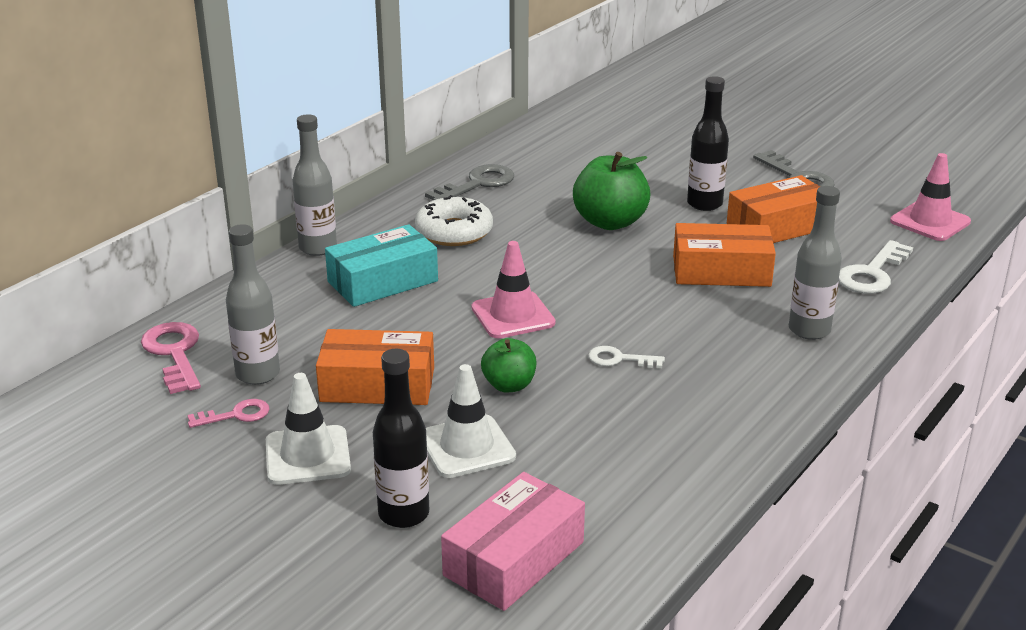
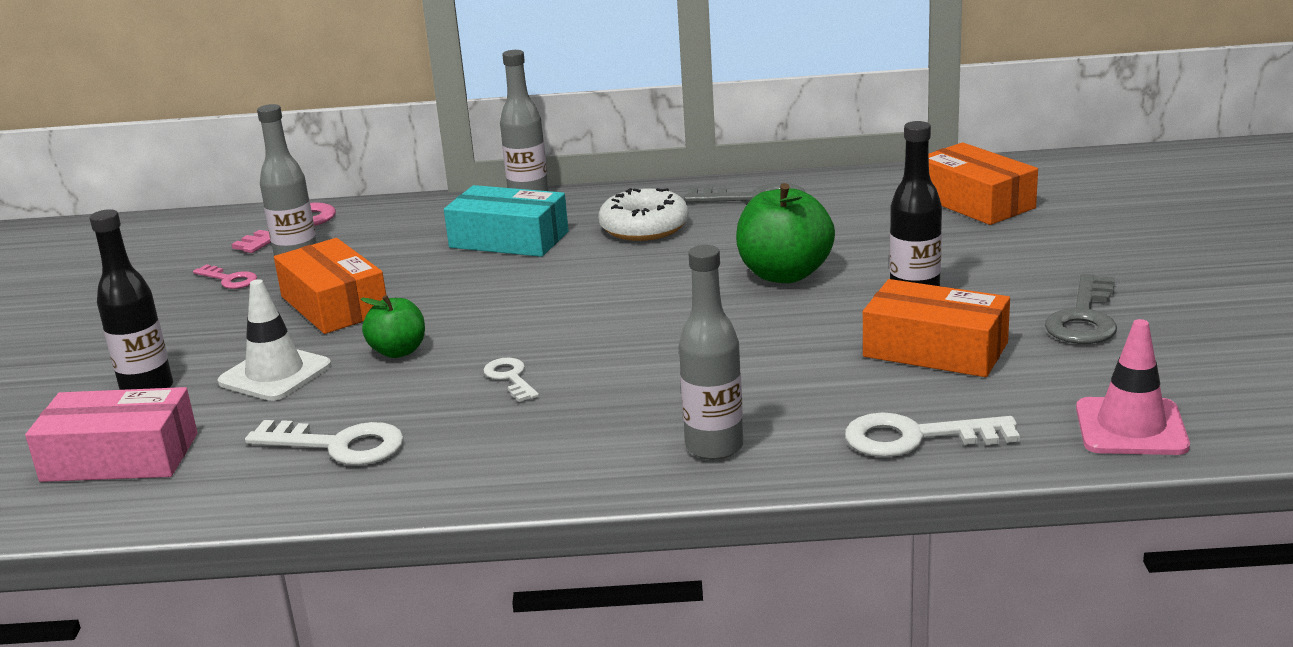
camera: 55 degrees right, 5 degrees down
white traffic cone [266,373,351,485] -> none
pink traffic cone [472,241,555,338] -> none
orange box [673,223,776,287] -> orange box moved to [929,142,1038,225]
none -> white key [245,420,404,465]

